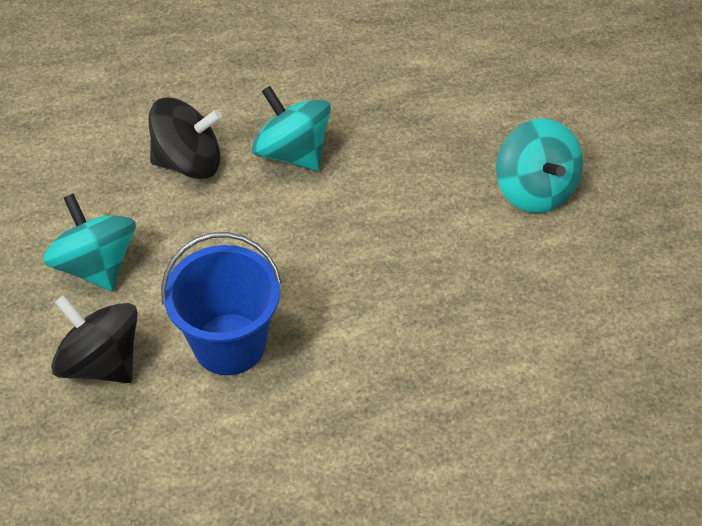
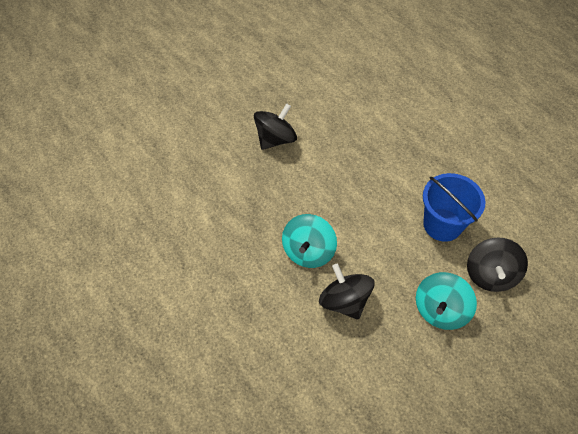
camera: 115 degrees left, 5 degrees up
turquoise spinning top [496,119,583,213] -> black spinning top [254,103,297,150]

